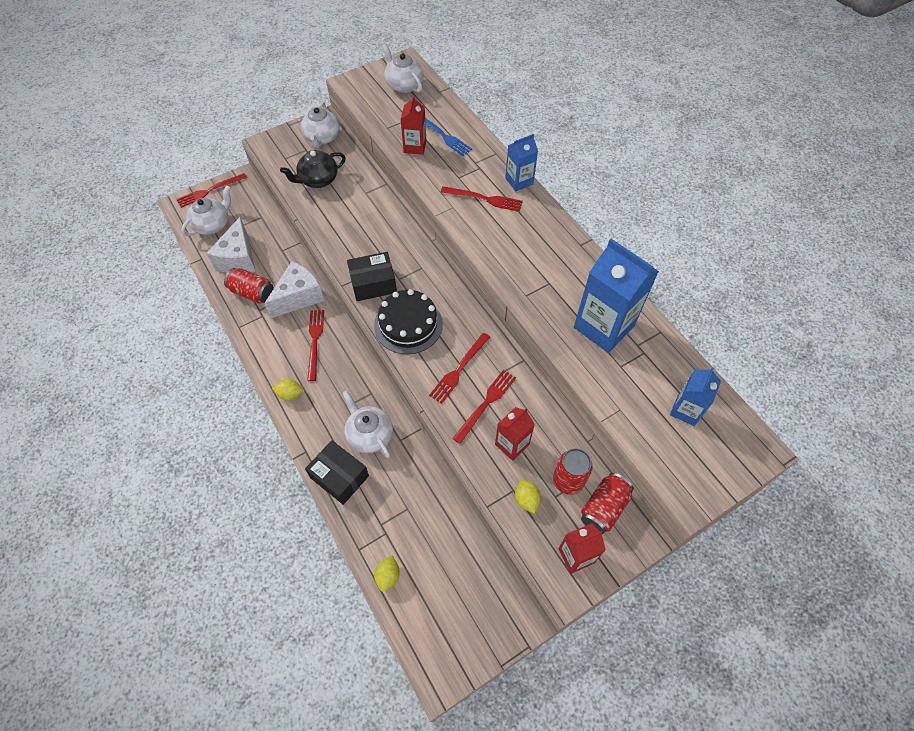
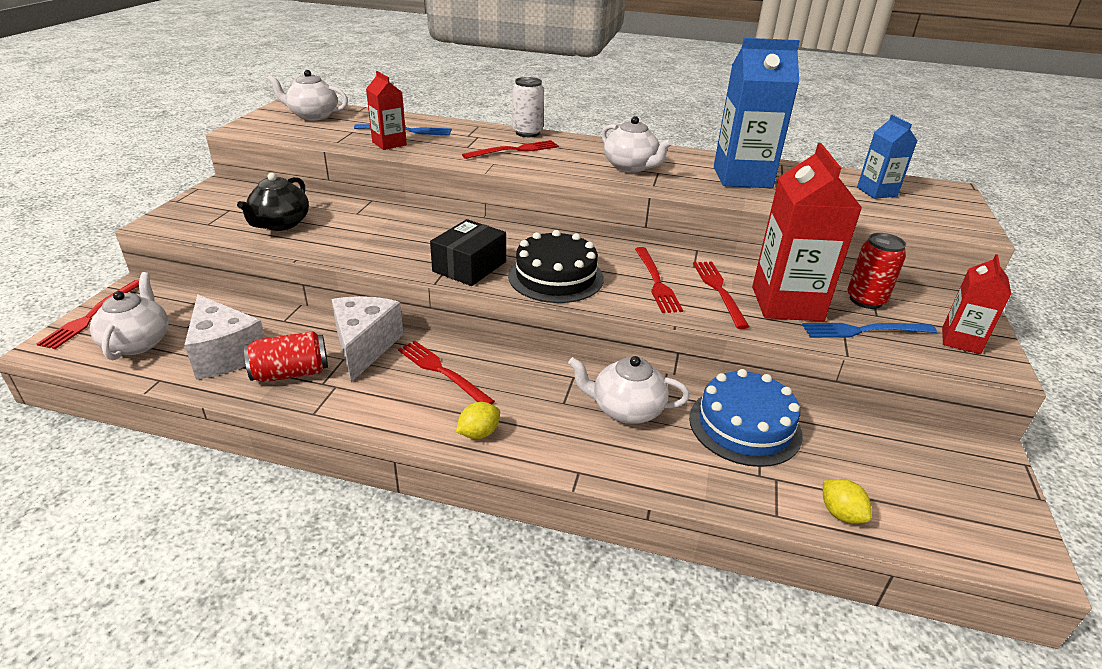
camera: 45 degrees left, 25 degrees down
white teapot [301,102,340,148] -> white teapot moved to [602,116,673,173]
black box [305,440,369,505] -> none
red carton [495,407,535,461] -> red carton [752,143,862,321], size x1.83
blue carton [505,134,538,191] -> white can [512,77,544,137]
yellow lemon [515,479,541,514] -> blue fork [802,323,937,338]
red can [581,473,634,534] -> none
none -> blue cake [689,369,802,467]

